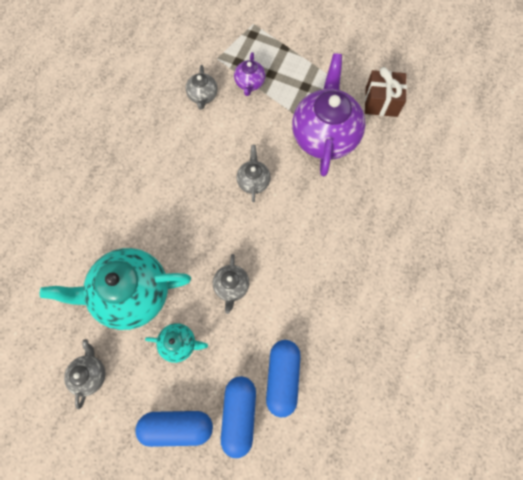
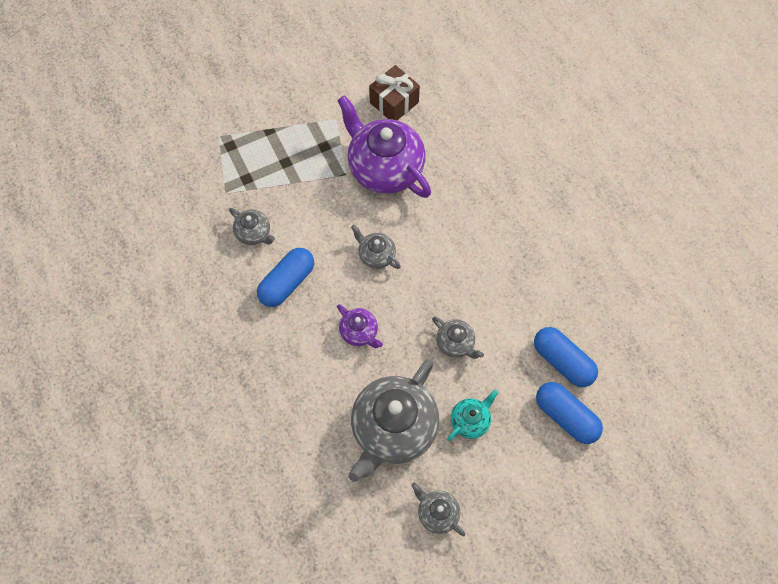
camera: 50 degrees left, 5 degrees down
turquoise teapot [40,248,191,330] -> grey teapot [349,359,439,482]
blue capsule [135,411,213,447] -> blue capsule moved to [257,248,314,307]
purple teapot [234,52,265,96] -> purple teapot moved to [337,304,383,348]

